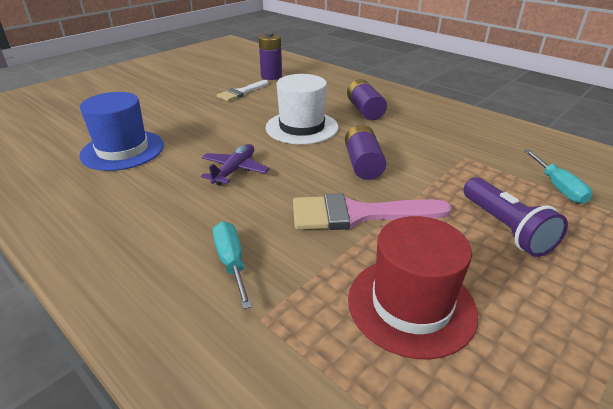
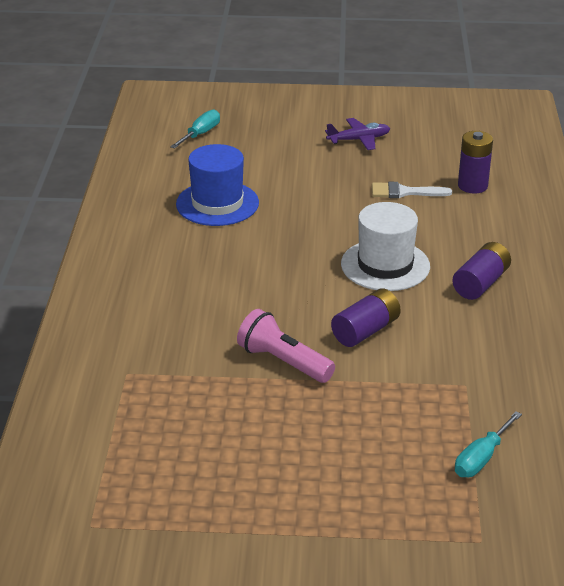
camera: 50 degrees right, 0 degrees up
purple plane [201,144,270,186] -> purple plane moved to [325,118,390,150]
turquoise screwdriver [213,221,252,309] -> turquoise screwdriver moved to [170,109,220,149]
pink brush [293,193,452,230] -> pink flashlight [237,309,335,383]
red hat [348,216,478,359] -> none
purple flashlight [463,177,568,257] -> none

